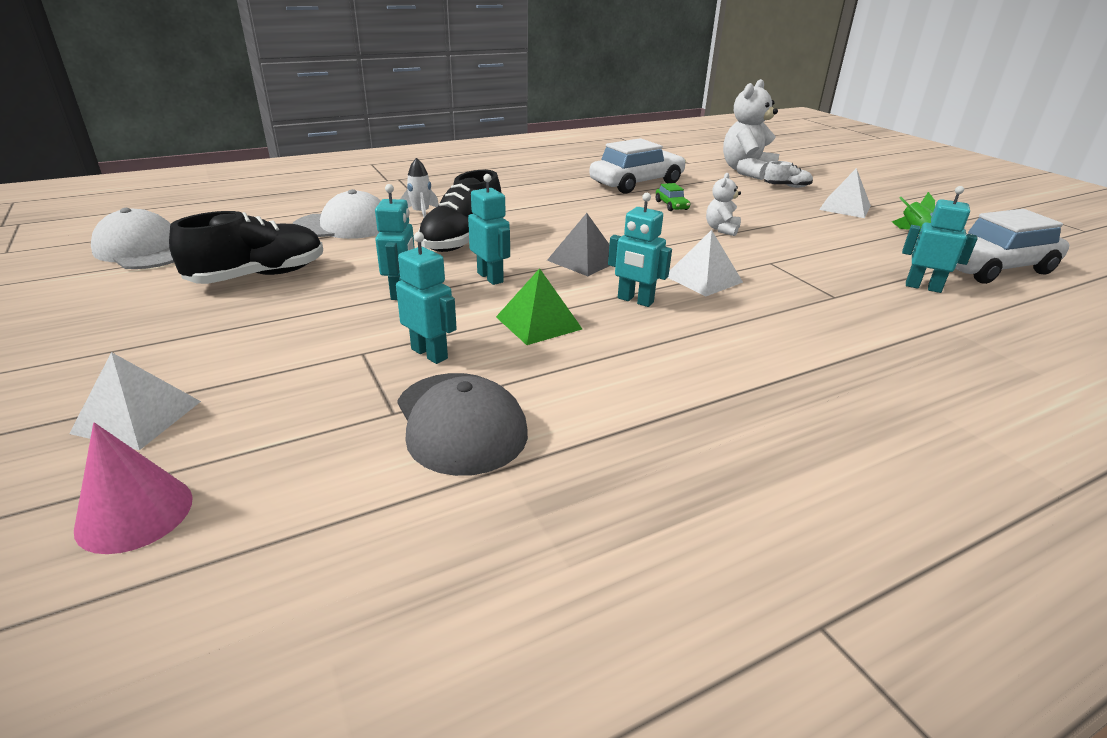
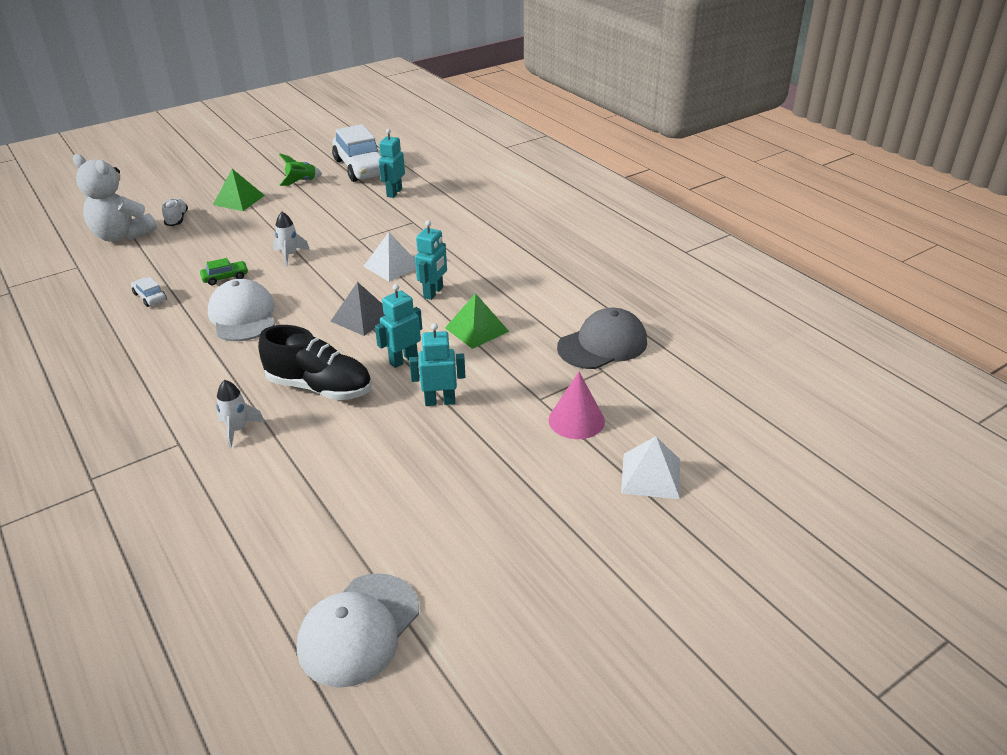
camera: 95 degrees left, 5 degrees up
pink cone [74,422,193,554] -> pink cone moved to [549,372,605,439]
black shoe [169,211,323,284] -> none
white cap [292,189,381,239] -> white cap moved to [208,279,275,341]
turquoise robot [396,232,457,364] -> none
white car [589,138,686,194] -> white car [131,277,167,307], size x0.43
white teddy bear [706,173,741,236] -> white rocket [273,212,310,266]
white pyramid [819,168,871,218] -> green pyramid [213,169,265,211]

